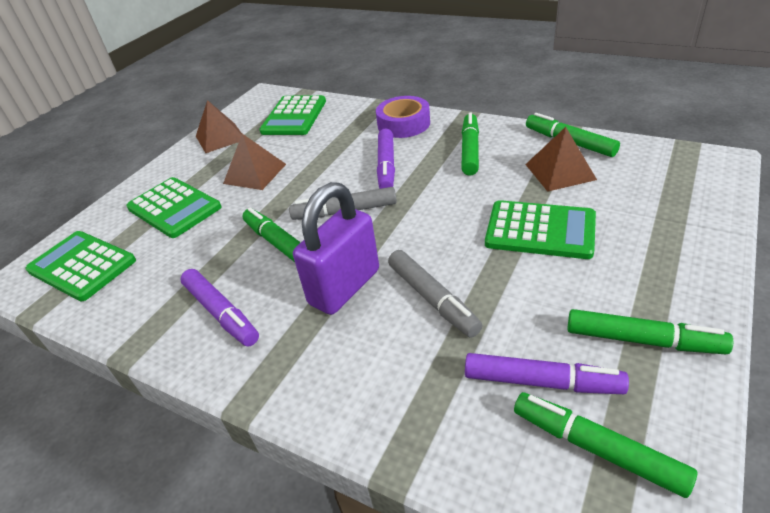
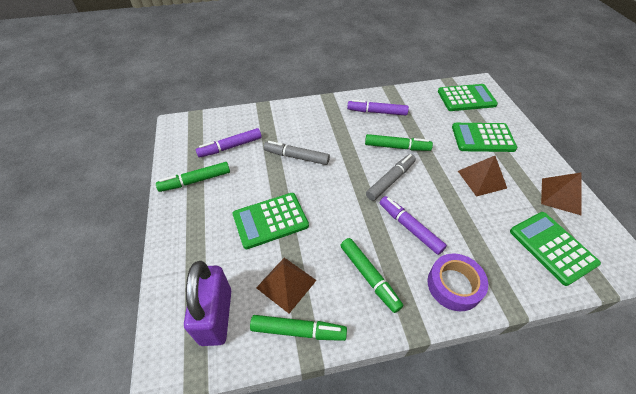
camera: 135 degrees right, 10 degrees up
purple padlock [293,182,379,315] -> purple padlock moved to [184,261,231,346]
green marker [514,392,698,498] -> none

